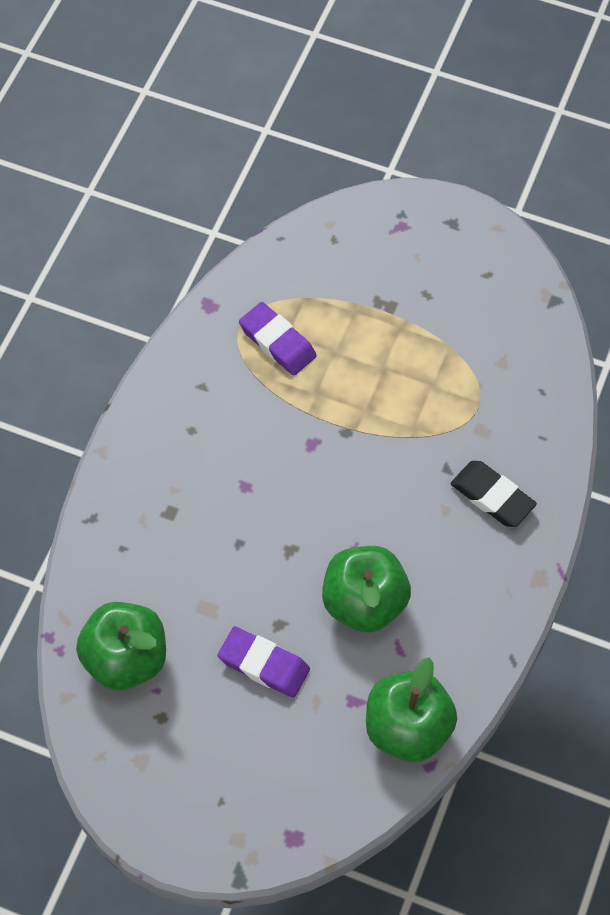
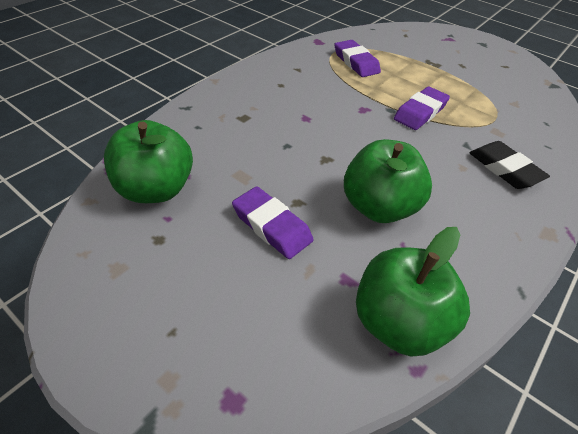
camera: 15 degrees right, 15 degrees down
none -> purple eraser [394,87,450,130]

